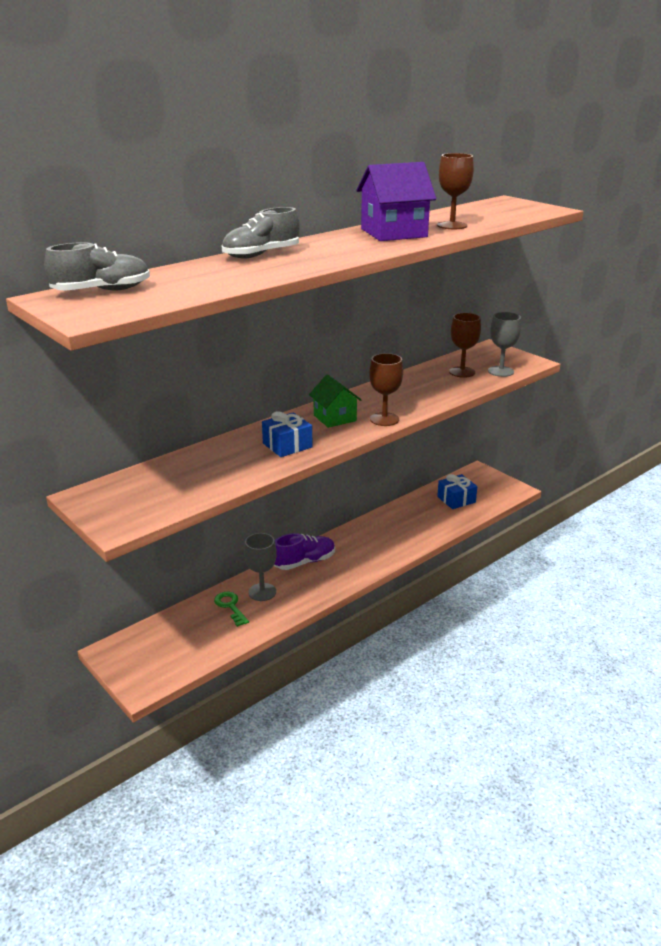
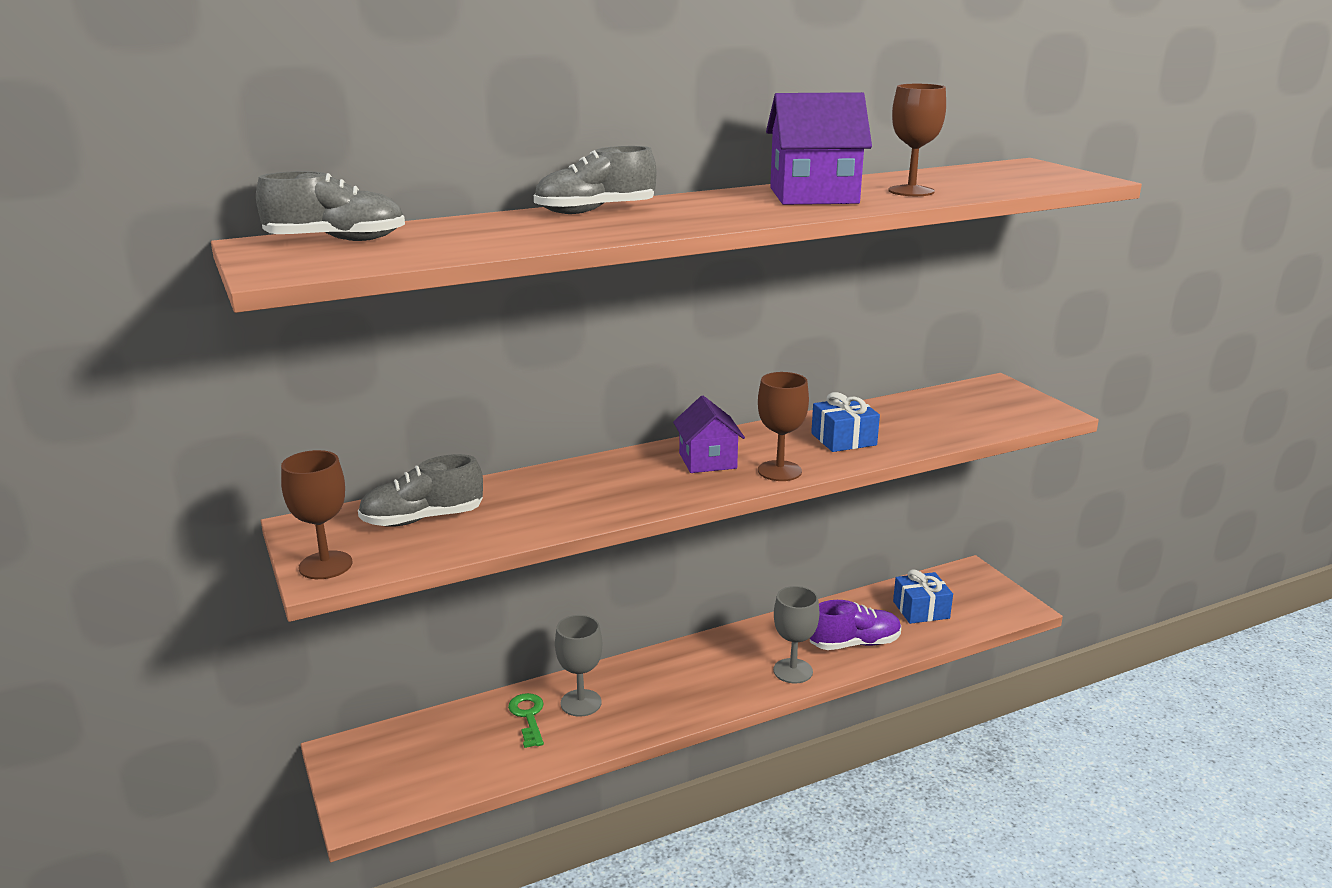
camera: 15 degrees right, 5 degrees down
blue gift [262,411,312,457] -> blue gift moved to [811,392,880,452]
purple shoe [274,533,335,570] -> purple shoe moved to [810,600,901,650]
green house [309,374,361,428] -> purple house [673,396,745,473]
brown goblet [449,313,481,378] -> brown goblet moved to [281,450,352,579]
grey goblet [488,312,521,377] -> grey goblet moved to [773,586,820,683]
none -> grey shoe [358,454,483,527]

